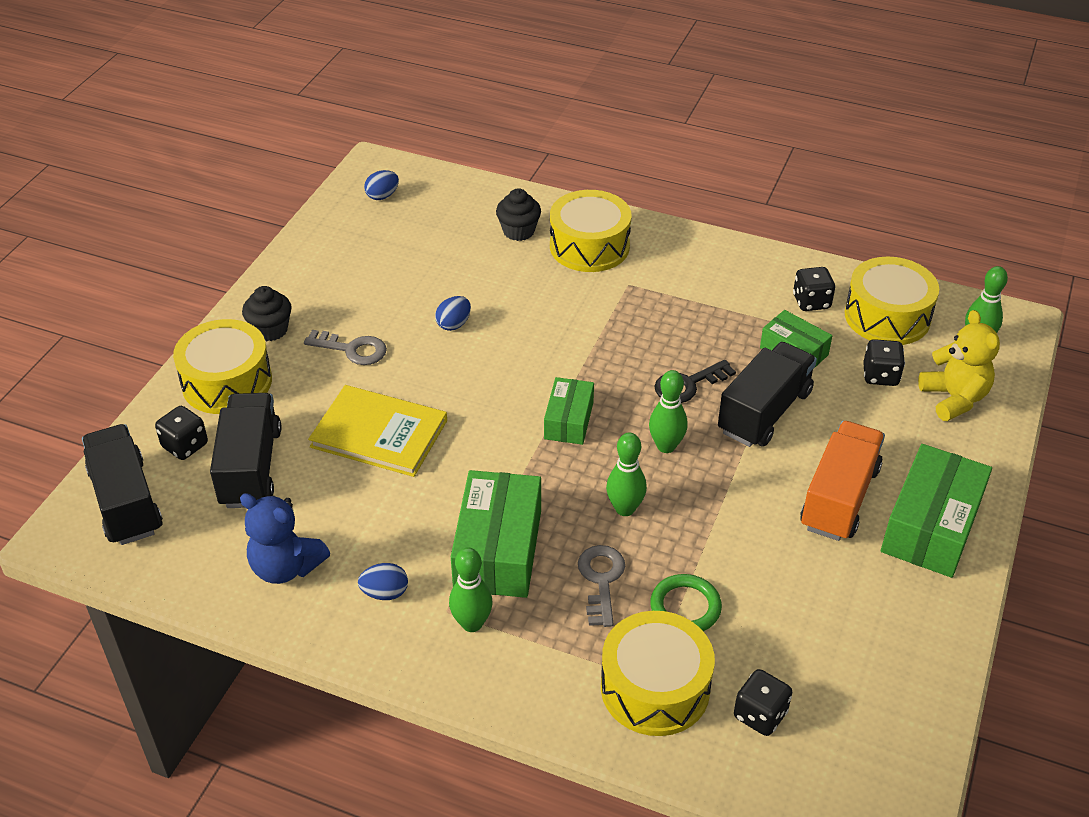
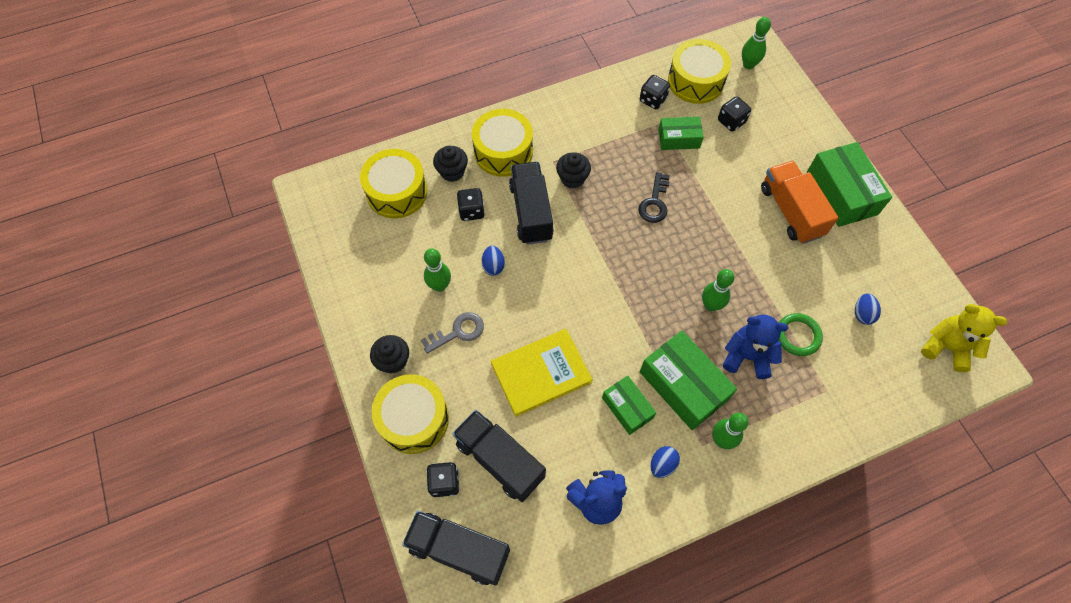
camera: 45 degrees left, 20 degrees up
blue egg [364,170,399,200] -> blue egg moved to [855,293,881,325]
green box [544,377,594,445] -> green box moved to [602,376,656,435]
grey key [578,545,625,627] -> blue teddy bear [723,315,788,379]
yellow drum [601,611,715,736] -> yellow drum moved to [360,149,427,218]
green bowling pin [649,370,688,453] -> green bowling pin moved to [424,248,451,292]
black truck [718,342,817,447] -> black truck moved to [509,162,554,245]
black dice [734,669,792,736] -> black dice moved to [457,188,485,221]
yellow teddy bear [918,310,1000,421] -> yellow teddy bear moved to [921,304,1007,372]
none -> black cupcake [556,152,591,189]

